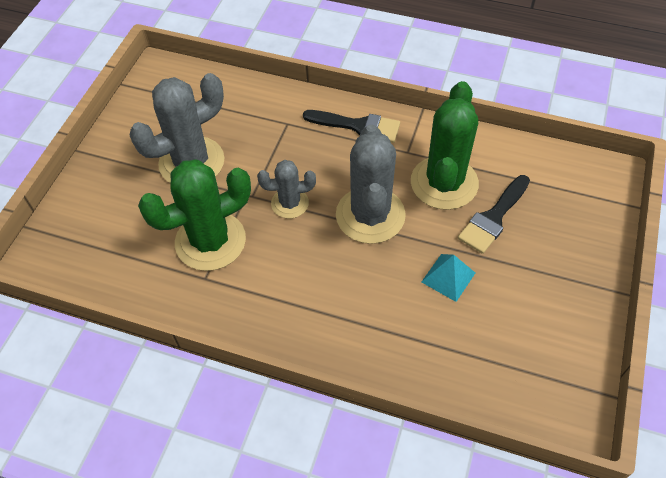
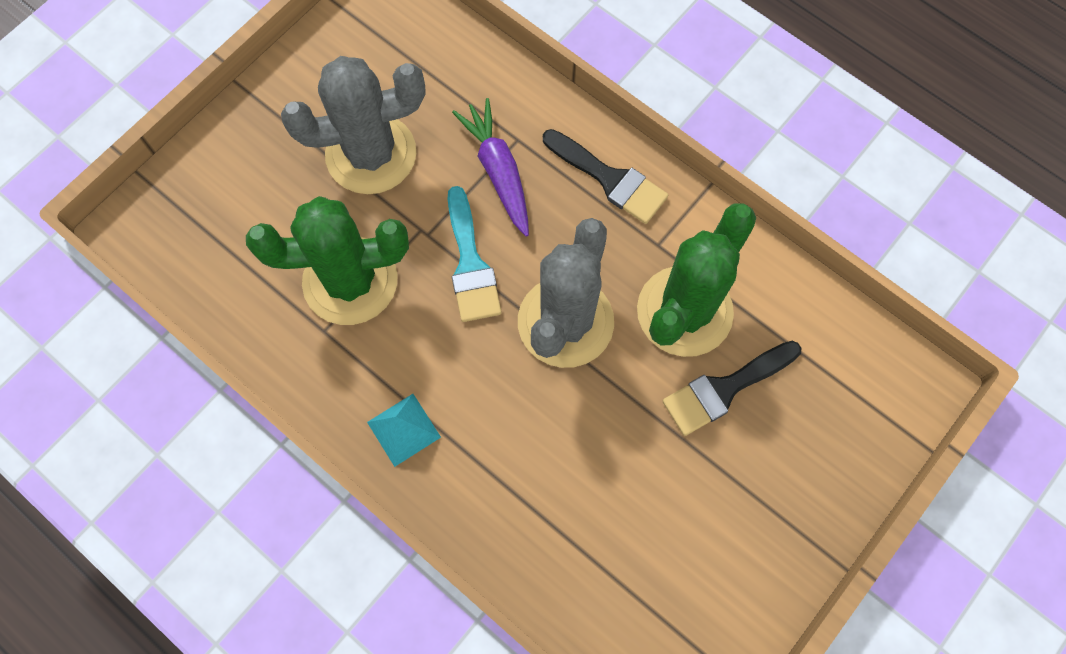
camera: 20 degrees right, 15 degrees up
grey cactus [257,160,316,218] -> turquoise brush [448,186,502,322]
turquoise pyramid [422,254,475,302] -> turquoise pyramid moved to [367,394,441,467]
none -> purple carrot [452,98,529,236]

